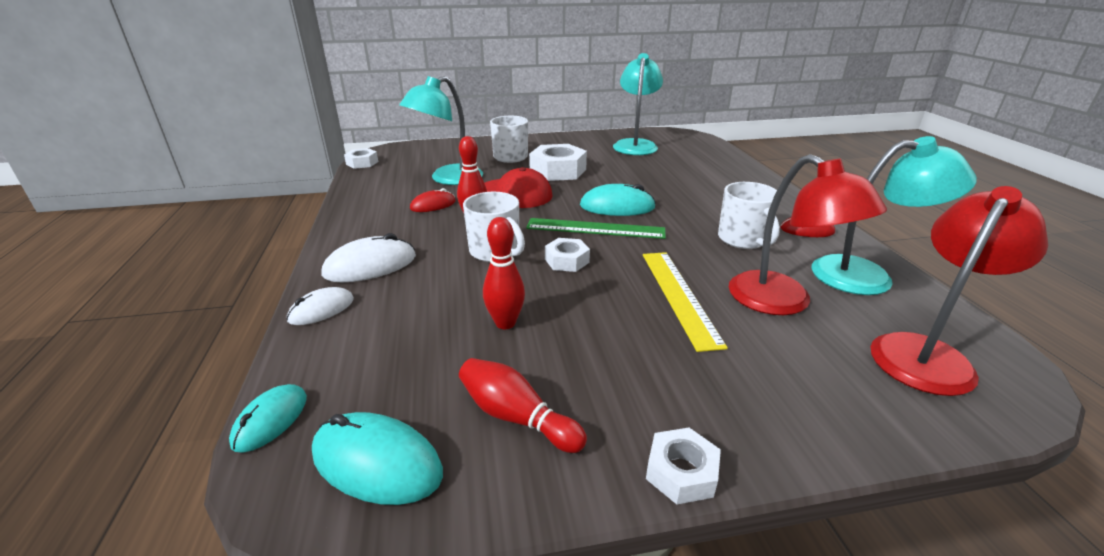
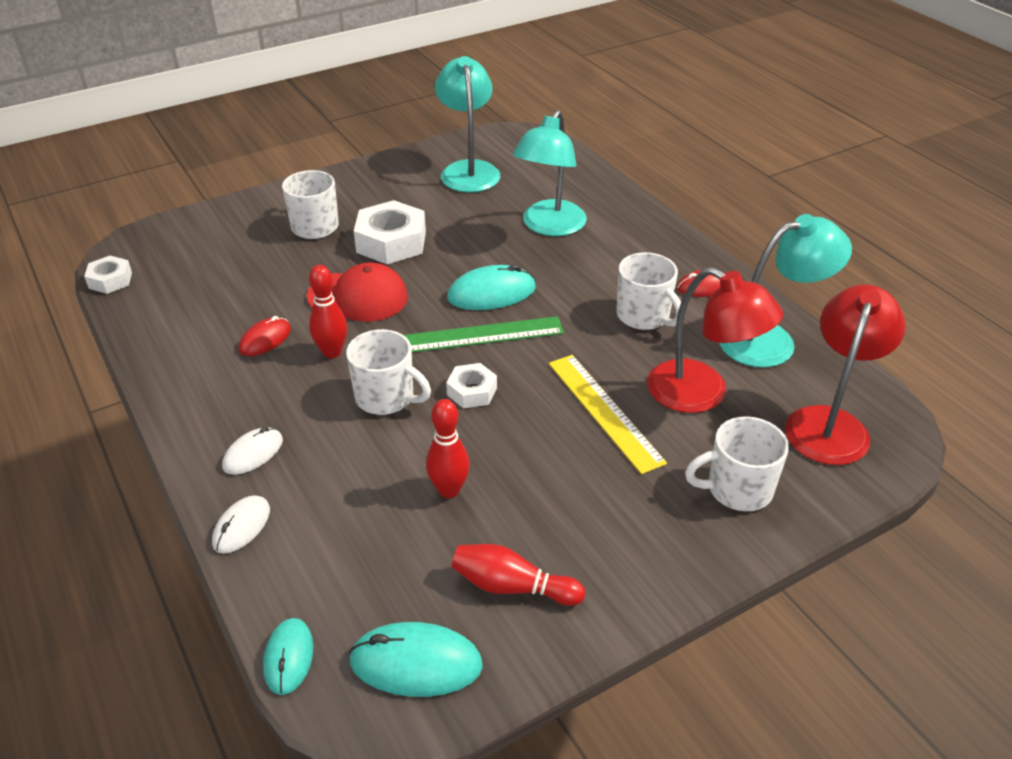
camera: 20 degrees left, 10 degrees up
white mouse [322,233,416,282] -> white mouse [222,427,283,475], size x0.63
turquoise lamp [399,76,483,185] -> turquoise lamp moved to [513,110,587,236]
white nut [646,427,721,505] -> none
none -> white mug [685,416,789,511]

